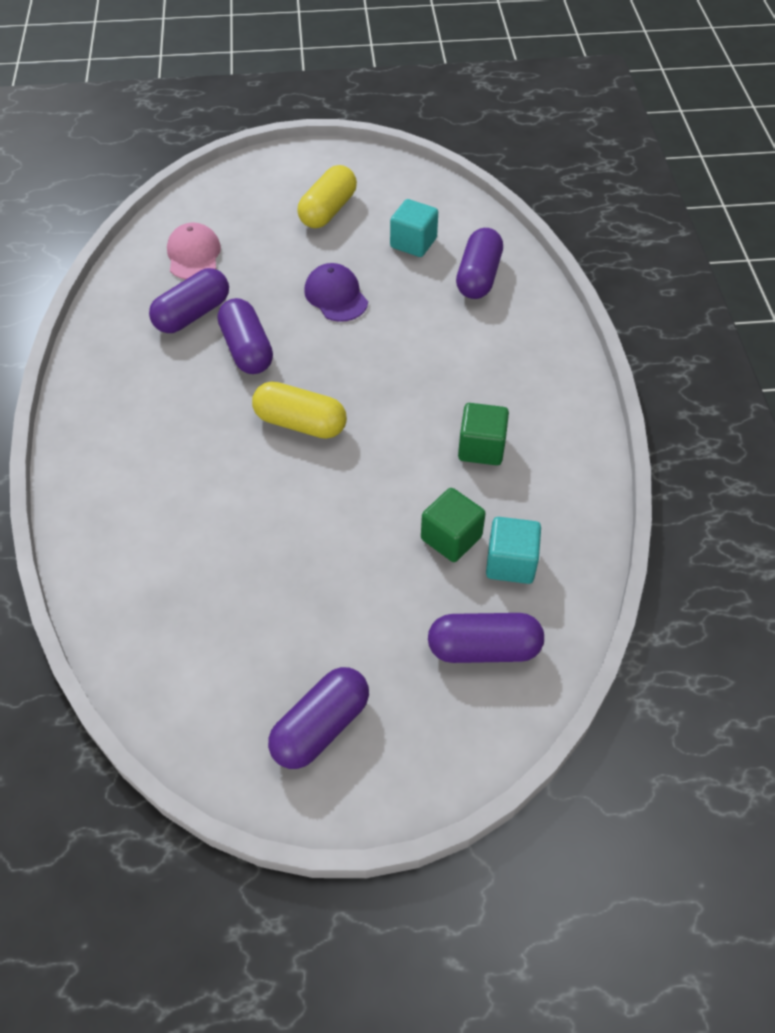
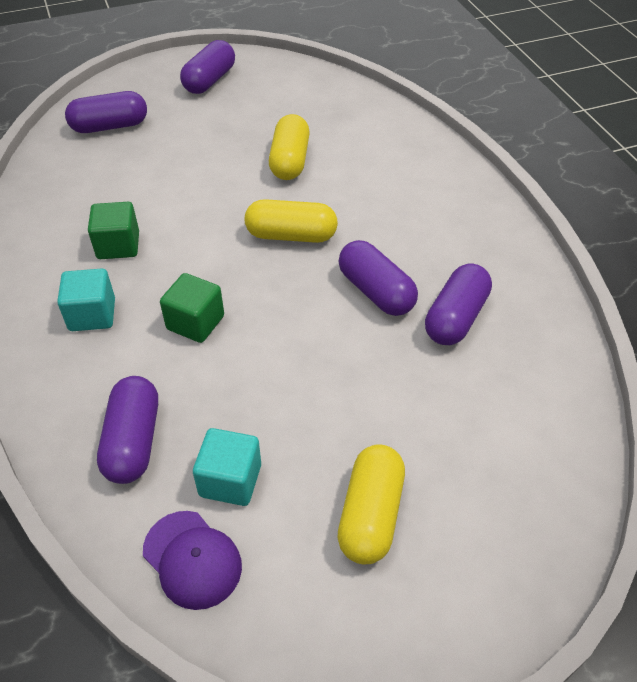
camera: 165 degrees right, 5 degrees down
pink cap [167,223,221,279] -> none
purple cap [304,263,368,322] -> purple cap moved to [143,511,242,610]
green cube [421,488,486,562] -> green cube moved to [160,273,224,343]
turquoise cube [486,517,541,584] -> turquoise cube moved to [57,269,115,331]
none -> yellow capsule [269,114,310,180]

